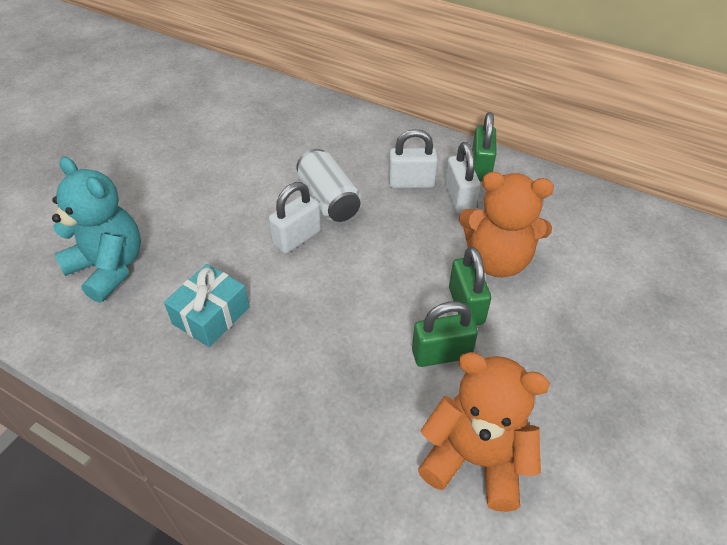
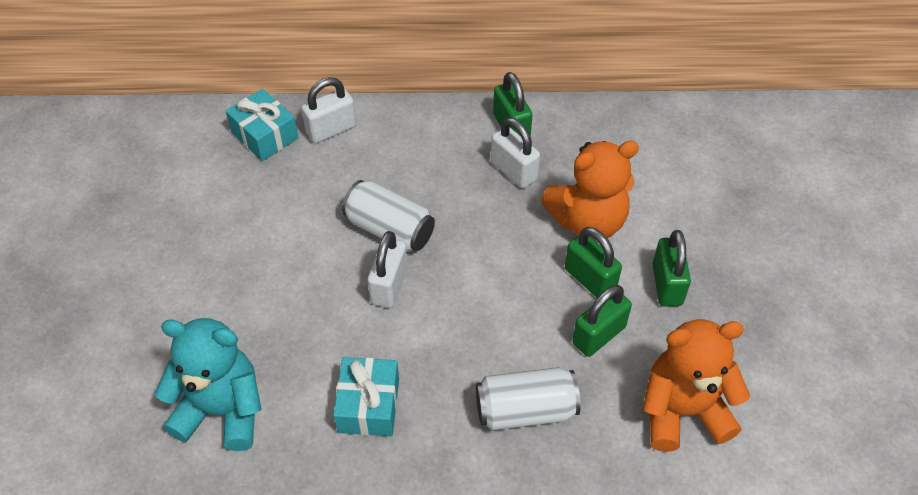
camera: 30 degrees left, 5 degrees up
white padlock [388,129,438,188] -> white padlock moved to [301,77,356,143]
none -> turquoise gift [226,89,299,161]
none -> white can [476,367,581,430]
none -> green padlock [652,230,691,306]

